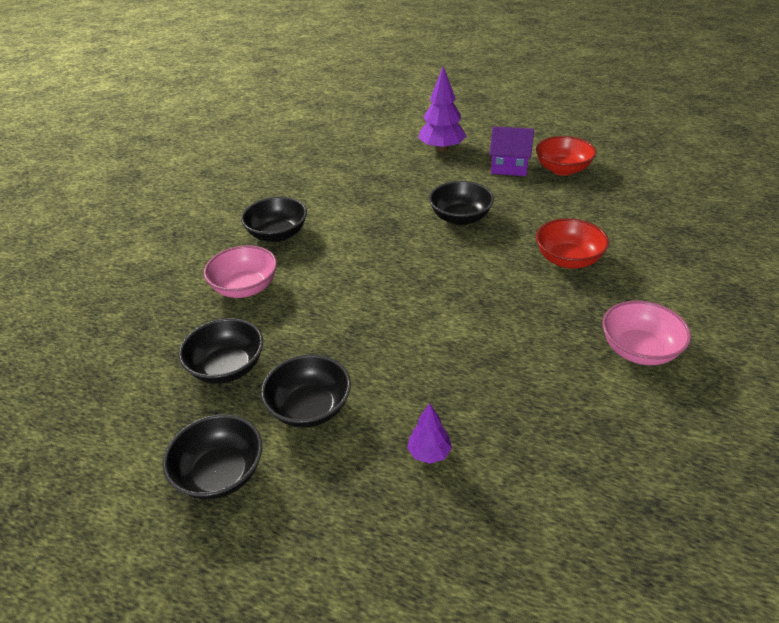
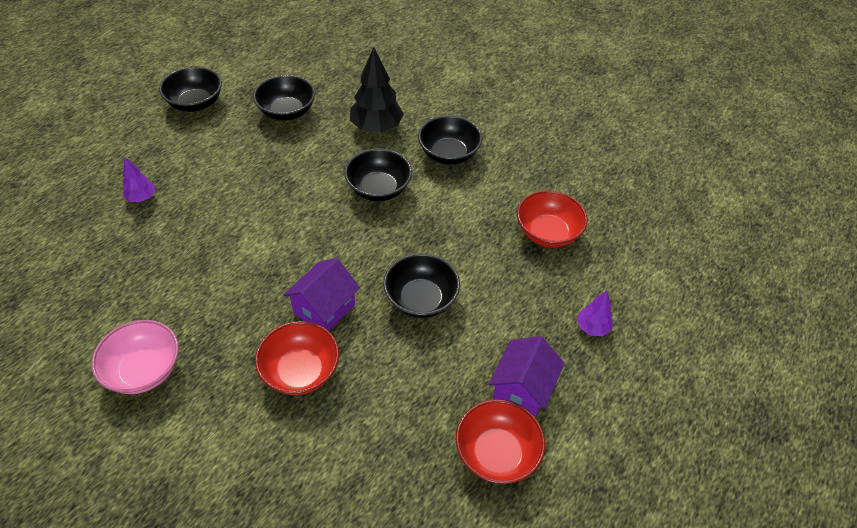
camera: 100 degrees right, 10 degrees up
pink bowl [204,245,277,298] -> black tree [350,47,404,132]
black bowl [261,354,351,428] -> black bowl moved to [344,148,412,201]
purple tree [418,66,467,152] -> purple tree [577,291,613,336], size x0.53
none -> purple house [283,258,360,331]
none -> red bowl [517,190,588,248]

